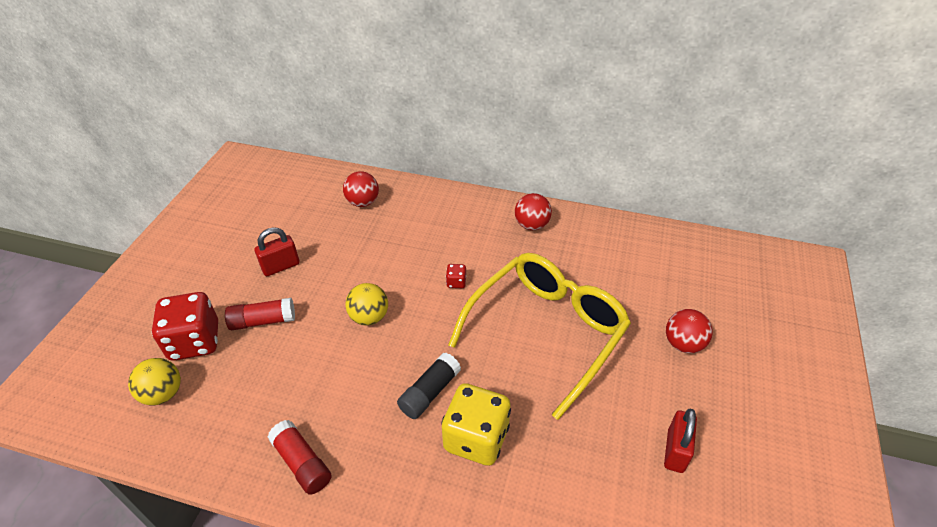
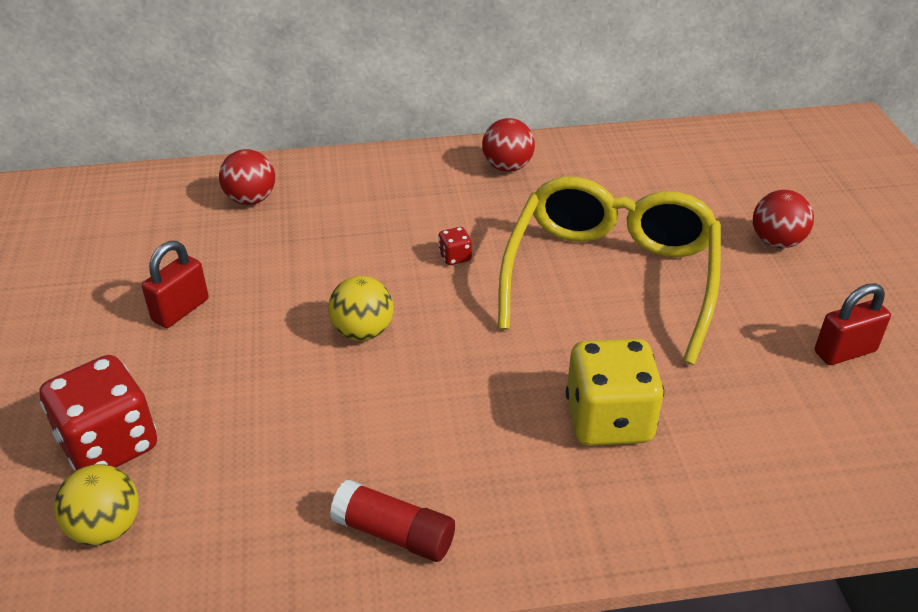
camera: 25 degrees left, 5 degrees down
red glue stick [225,298,295,330] -> none
black glue stick [397,353,461,419] -> none
red padlock [664,409,697,473] -> red padlock turned 75 degrees clockwise [815,283,891,365]

